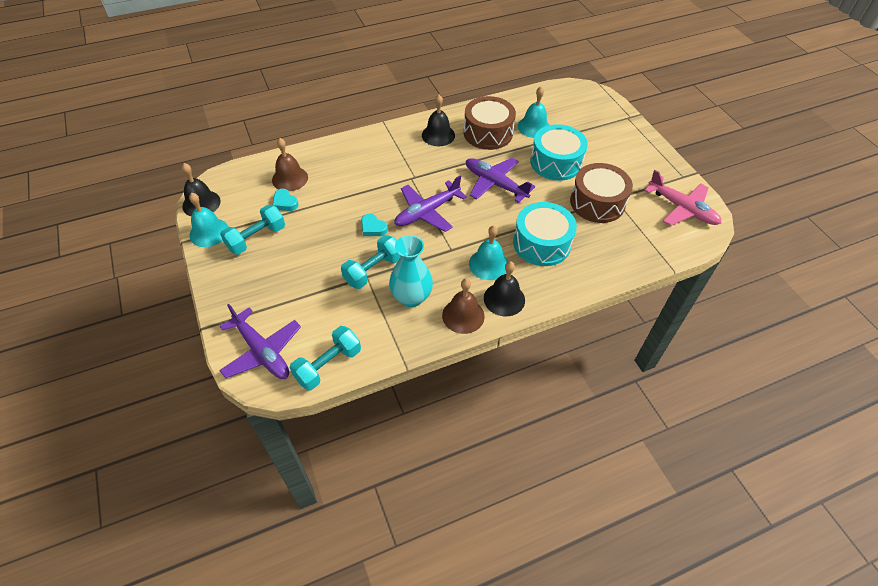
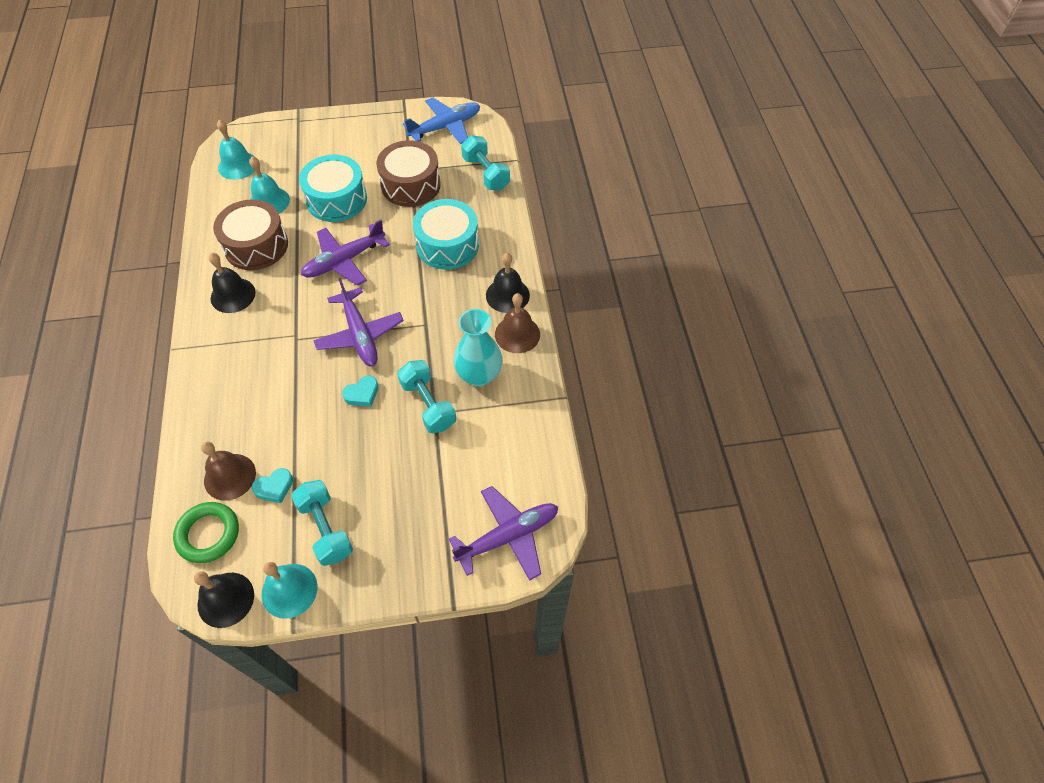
camera: 75 degrees left, 5 degrees up
turquoise dumbbell [290,326,361,390] -> turquoise dumbbell moved to [461,135,510,191]
turquoise bell [469,226,508,280] -> turquoise bell moved to [217,119,255,180]
pink plane [644,170,721,226] -> blue plane [403,97,480,144]
none -> green ring [173,502,239,563]

